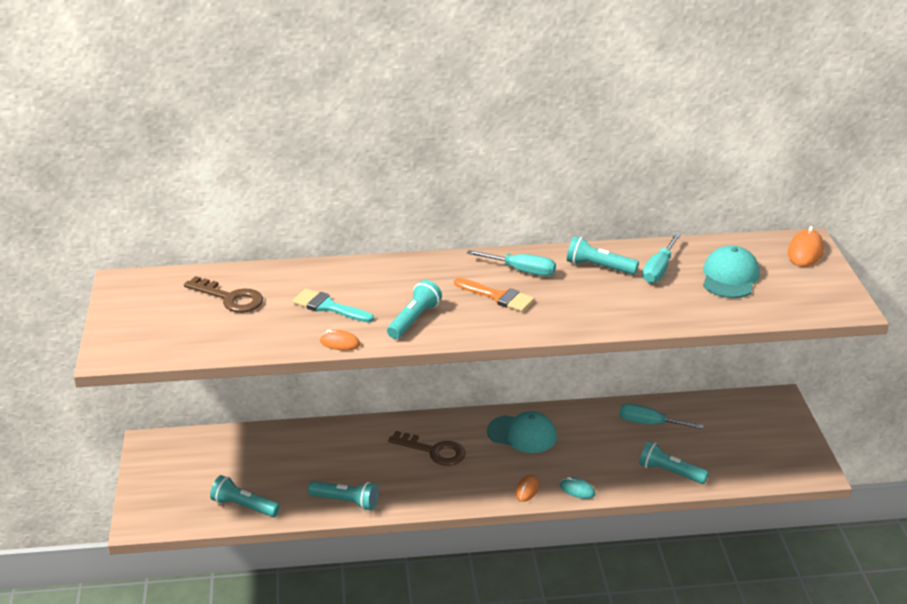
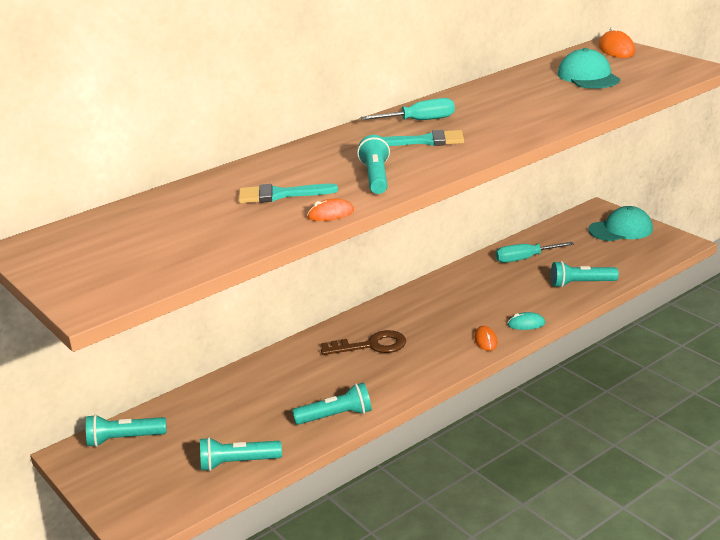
camera: 30 degrees left, 5 degrees down
brown key [184,276,263,313] -> none
orange brush [454,278,535,312] -> turquoise brush [383,130,464,146]
turquoise cap [487,411,557,453] -> turquoise cap moved to [588,206,653,241]
turquoise flashlight [567,236,639,275] -> turquoise flashlight moved to [86,414,167,447]
turquoise screwdriver [642,234,681,283] -> none

